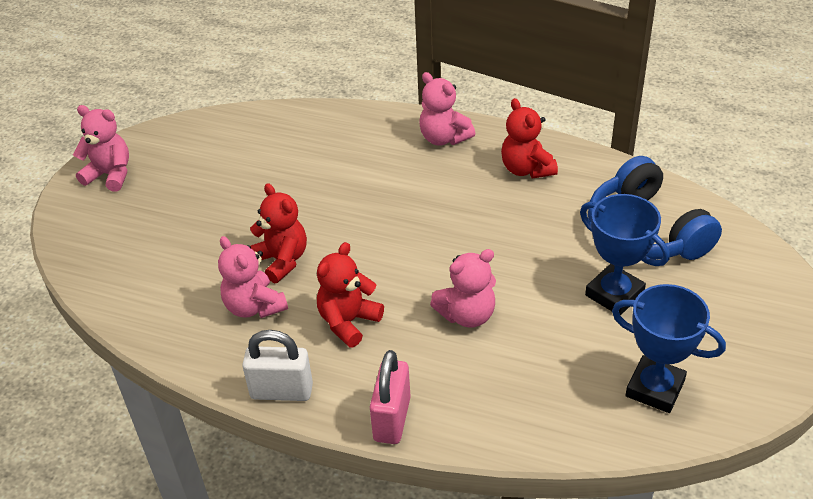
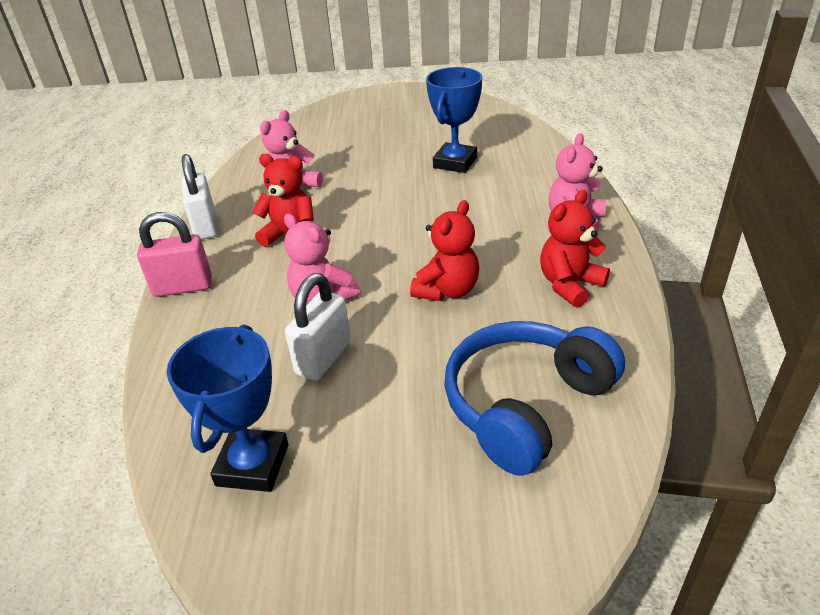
camera: 70 degrees right, 5 degrees down
pink teddy bear [73,105,129,191] -> none
red teddy bear [250,183,307,283] -> red teddy bear moved to [410,200,479,301]
blue trophy [580,194,670,316] -> blue trophy moved to [426,67,482,173]
none -> white padlock [285,273,351,381]

